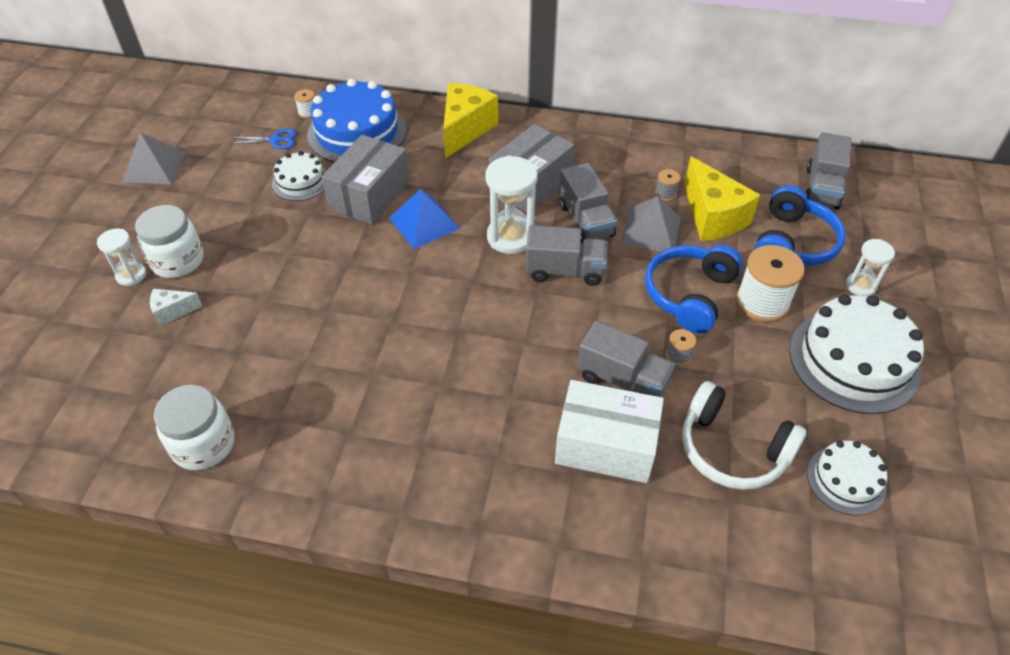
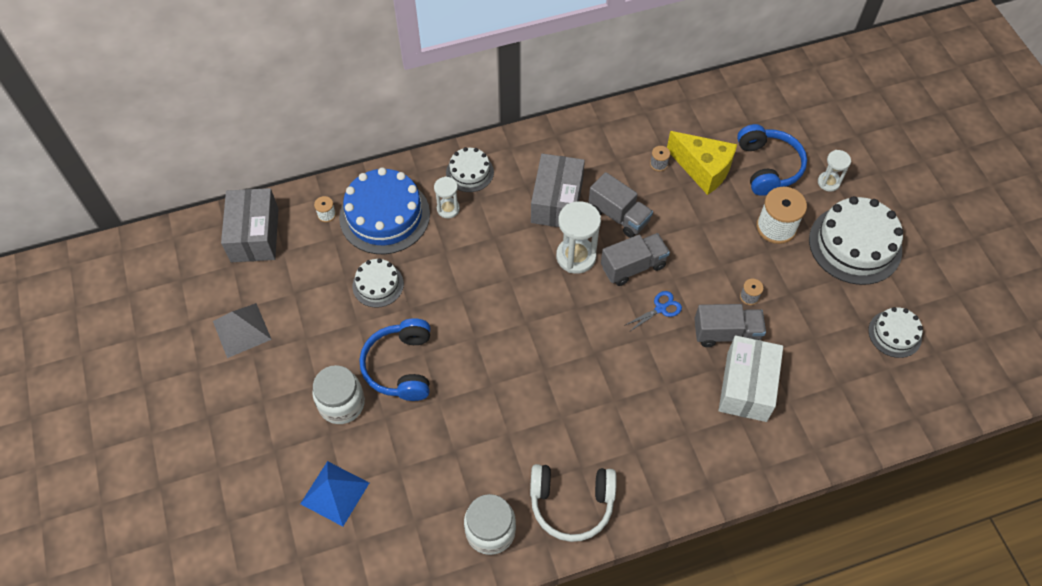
camera: 30 degrees left, 10 degrees up
white hourglass [97,228,146,286] -> white hourglass moved to [434,176,460,218]
white cheese [150,289,202,326] -> none
blue scissors [229,129,296,149] -> blue scissors moved to [624,291,682,332]
grey box [321,135,410,225] -> grey box moved to [221,188,279,262]
blue pyramid [389,189,460,249] -> blue pyramid moved to [300,461,369,526]
yellow cheese [443,83,498,159] -> white cake [446,147,494,192]
white box [555,380,664,483] -> white box turned 60 degrees counterclockwise [719,335,783,422]
grey pyramid [620,196,681,251] -> none
blue headphones [645,245,743,334] -> blue headphones moved to [360,318,430,401]
white headphones [682,381,806,490] -> white headphones moved to [530,464,617,542]
grey truck [805,132,852,210] -> none

